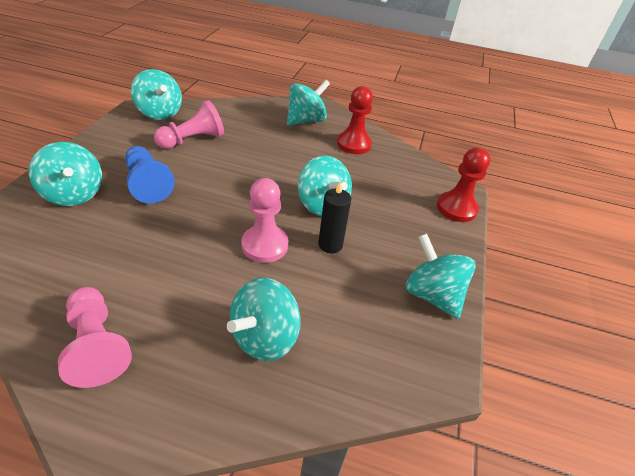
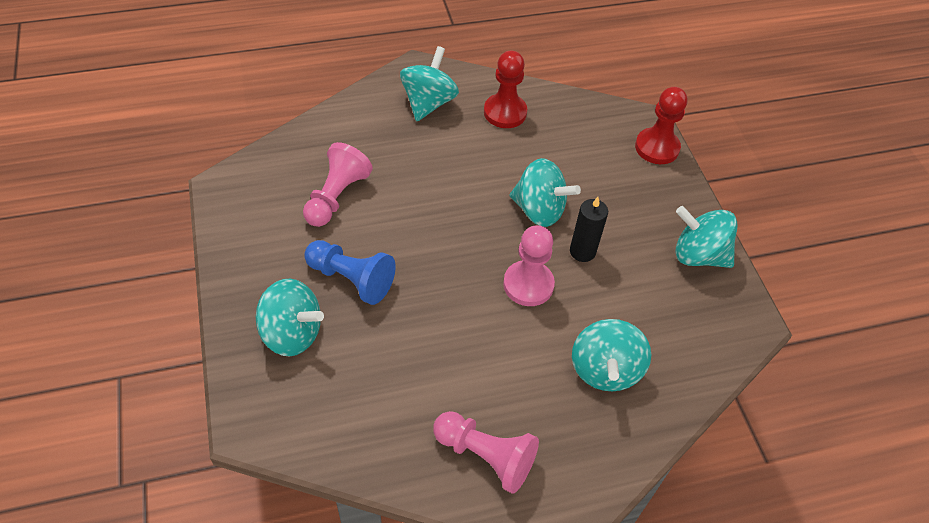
camera: 30 degrees left, 10 degrees up
turquoise spinning top [131,69,182,120] -> none

